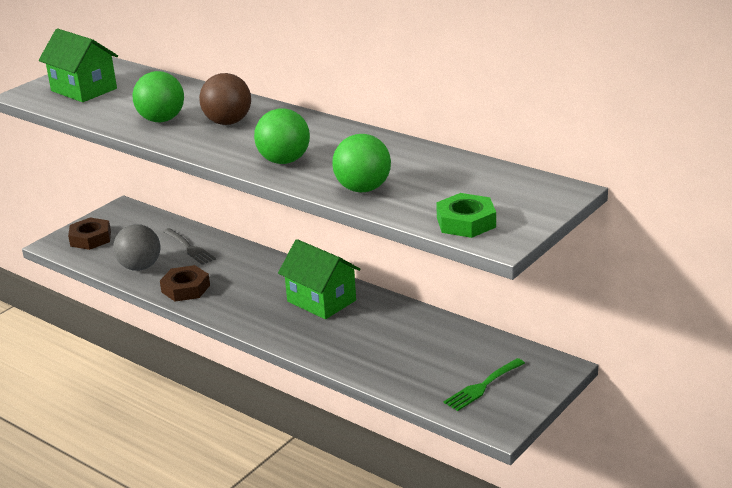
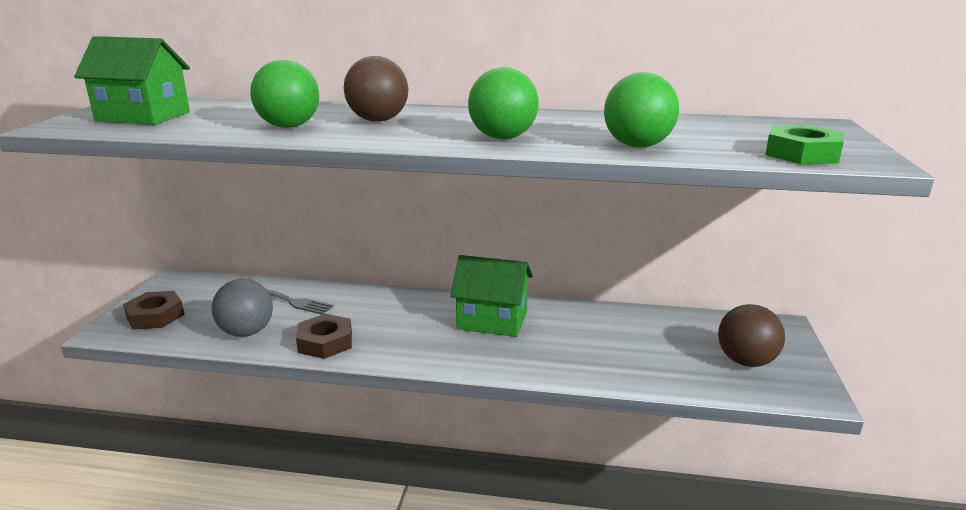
camera: 30 degrees left, 5 degrees down
green fork [444,358,525,411] -> brown ball [718,304,785,367]

